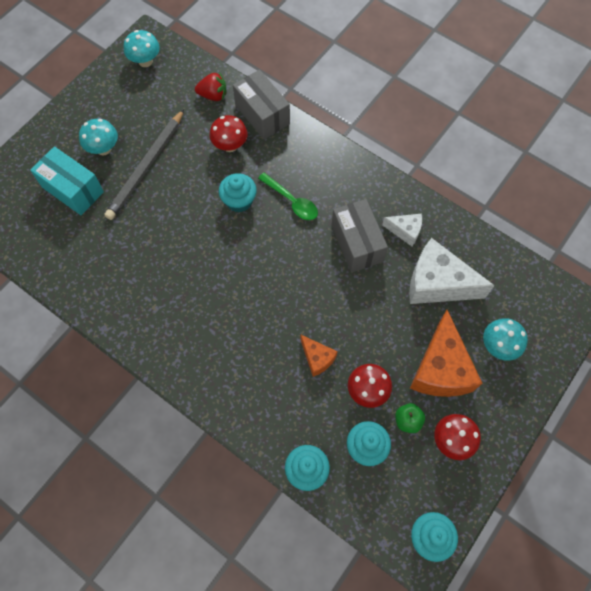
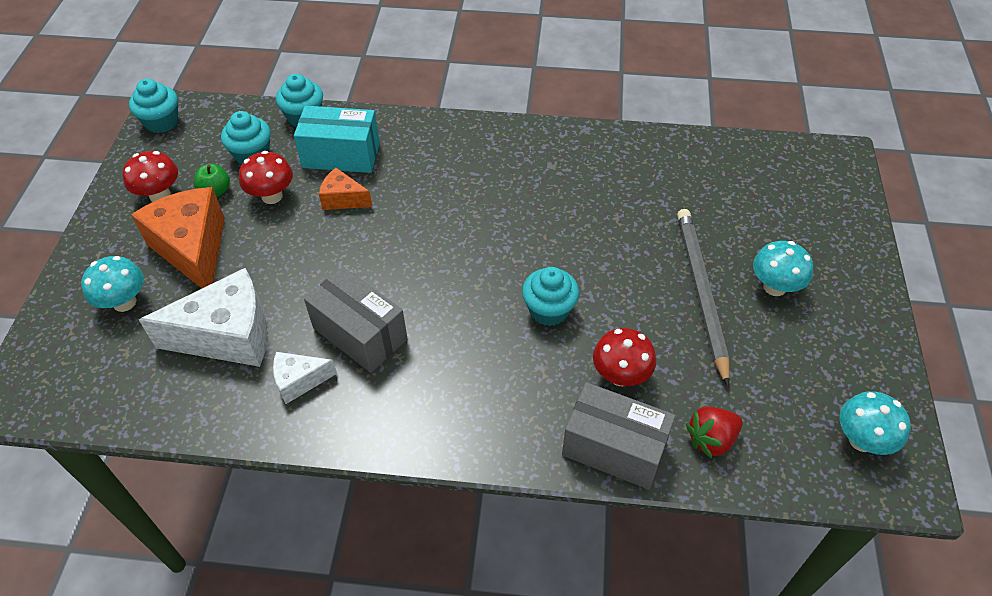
camera: 150 degrees right, 15 degrees down
turquoise box [30,146,104,215] -> turquoise box moved to [294,106,380,173]
green spoon [258,173,318,220] -> none

